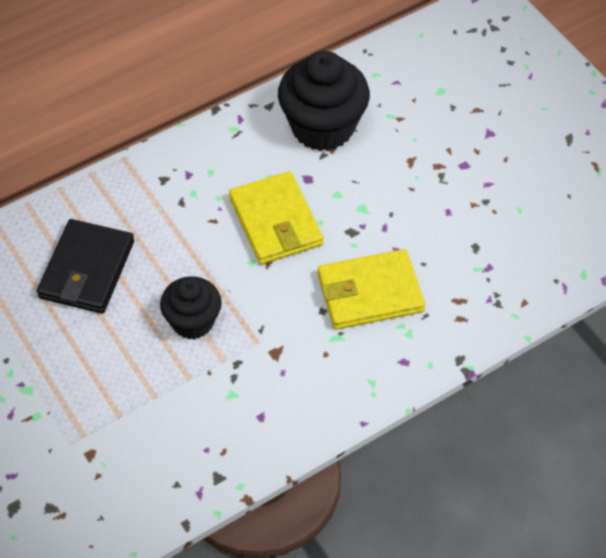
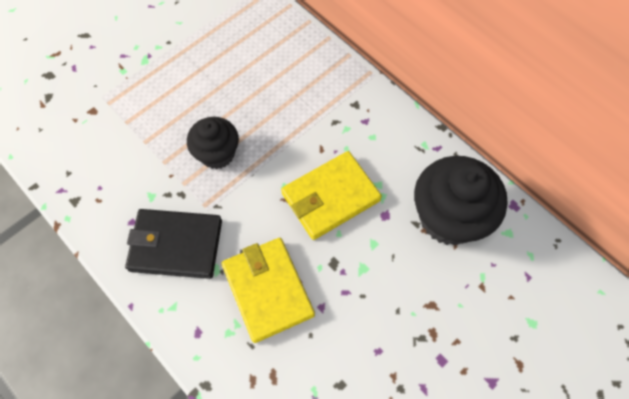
camera: 80 degrees right, 10 degrees up
black wallet [37,219,134,313] -> black wallet moved to [125,209,222,279]

